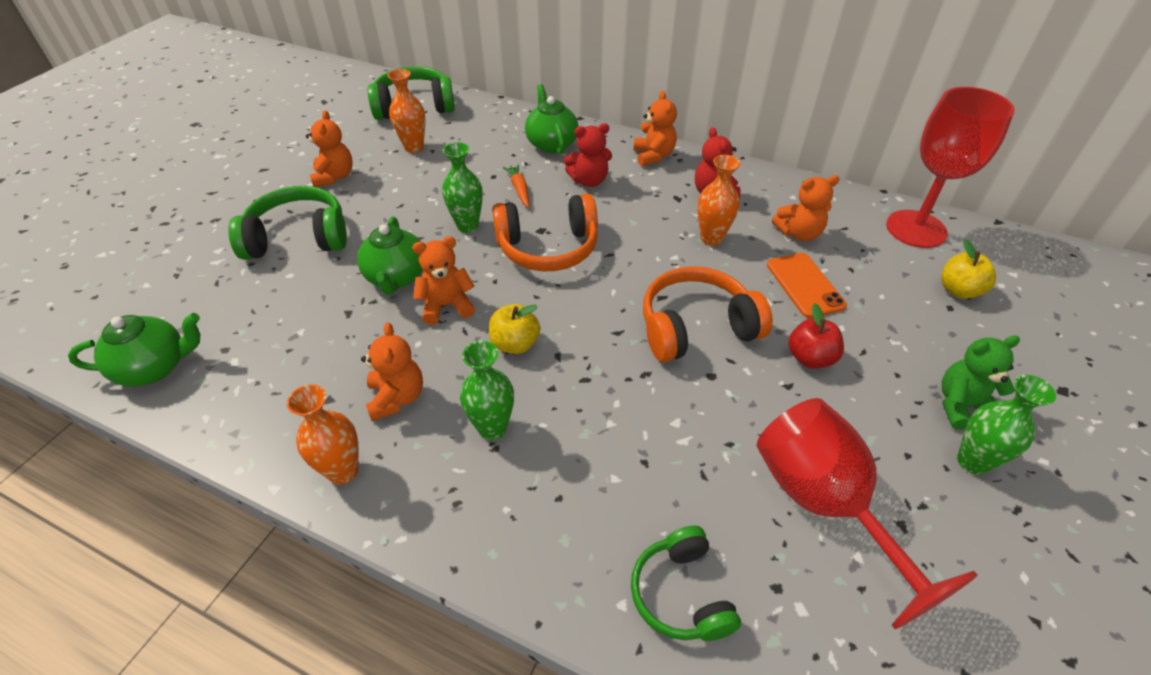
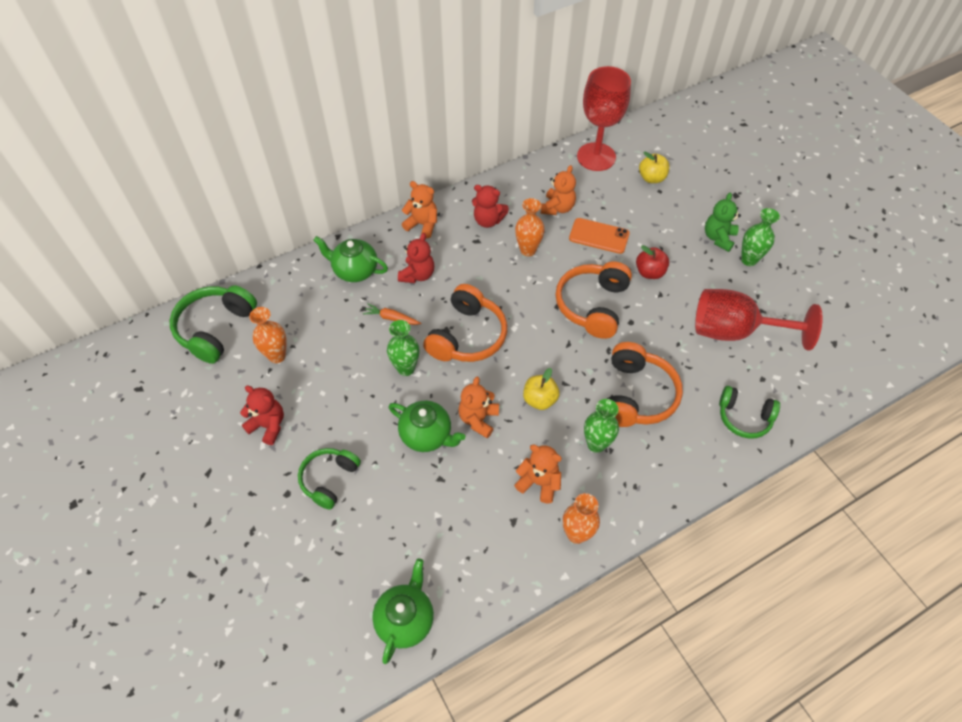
camera: 55 degrees left, 10 degrees up
green headphones [228,186,347,260] -> green headphones [298,448,361,510], size x0.66
orange teddy bear [306,110,353,187] -> red teddy bear [240,385,284,445]
none -> orange headphones [607,342,683,427]

